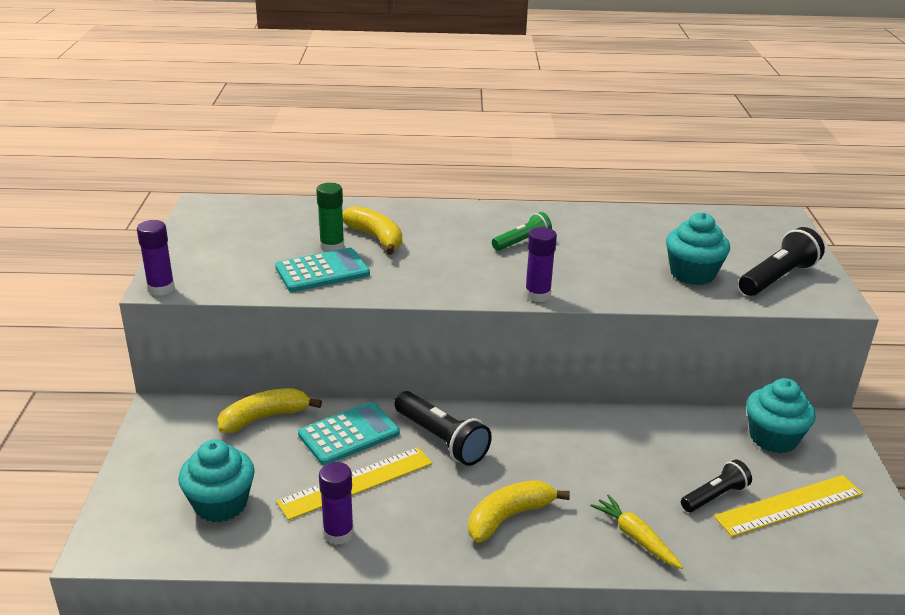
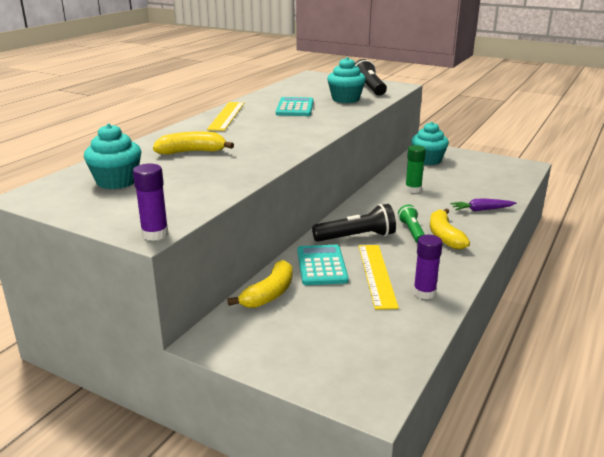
camera: 60 degrees left, 5 degrees down
turquoise cupcake [178,439,255,522] -> turquoise cupcake moved to [84,124,141,189]
yellow banana [217,388,322,433] -> yellow banana turned 150 degrees counterclockwise [227,260,292,308]
turquoise calculator [275,248,370,292] -> turquoise calculator moved to [276,97,314,116]
green glue stick [316,183,344,252] -> green glue stick moved to [405,145,426,193]
green flashlight [492,212,552,251] -> green flashlight moved to [398,205,425,243]
purple glue stick [525,227,557,302] -> none
yellow carrot [590,494,683,569] -> purple carrot [450,198,516,211]
black flashlight [681,459,752,512] -> none
yellow ruler [714,475,863,537] -> yellow ruler moved to [207,102,244,131]

